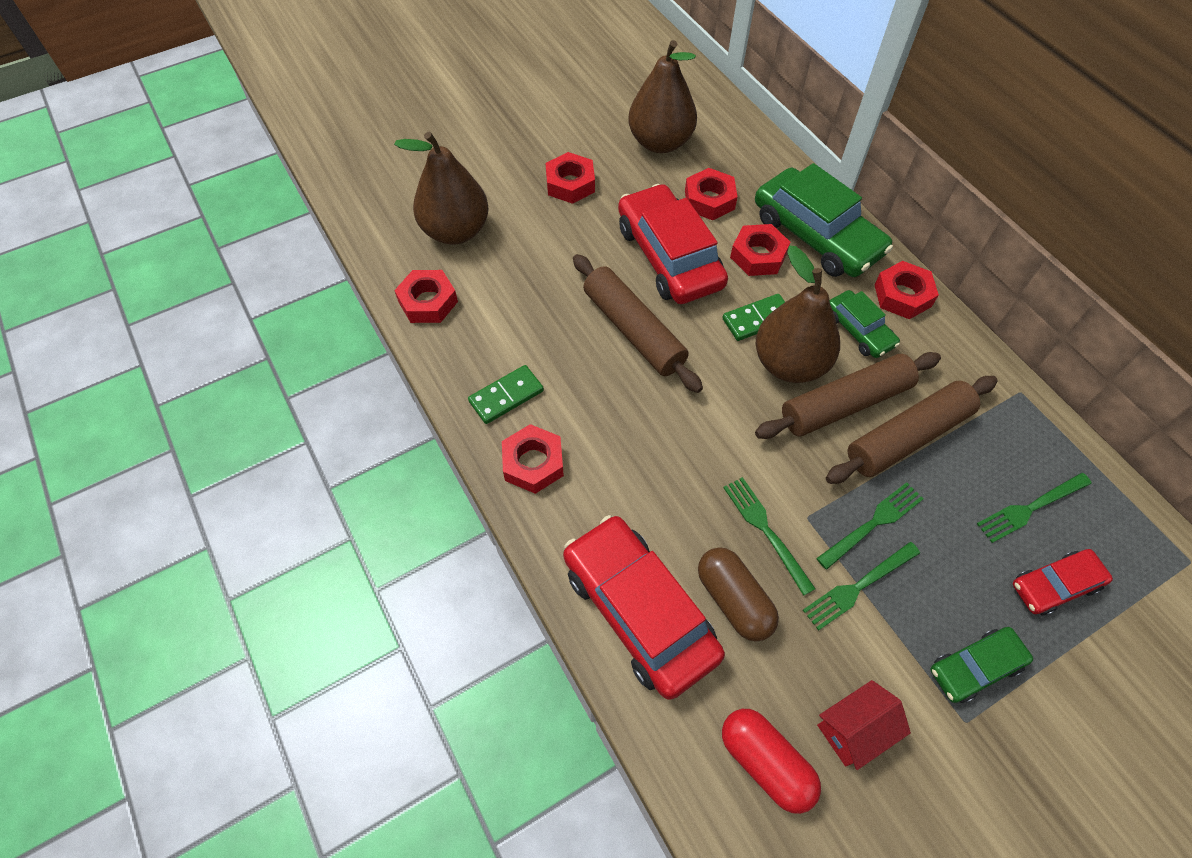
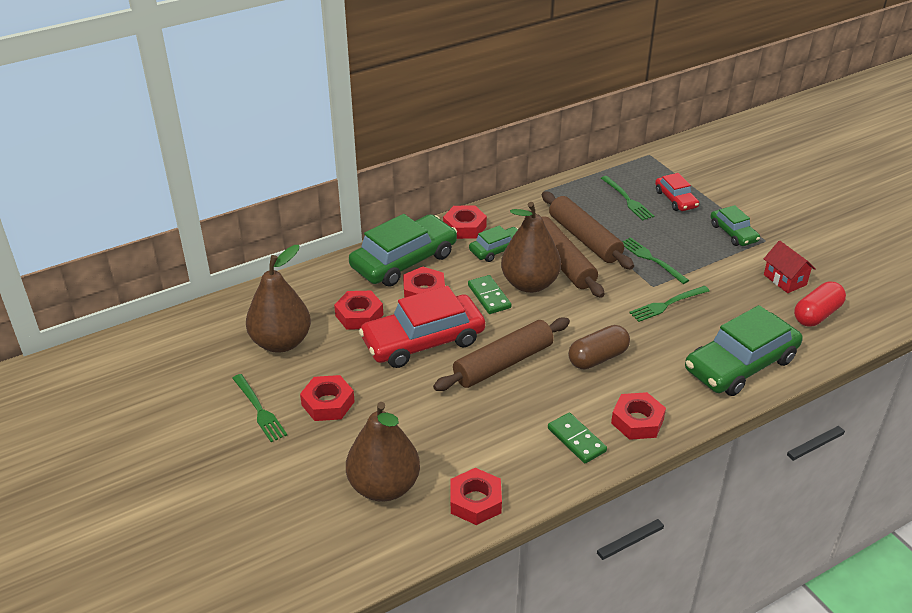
camera: 90 degrees left, 20 degrees down
red car [563,515,725,700] -> green car [685,305,803,396]
brown capsule [698,547,779,641] -> brown capsule moved to [568,325,630,369]
green fork [803,542,920,631] -> green fork moved to [232,374,287,442]

